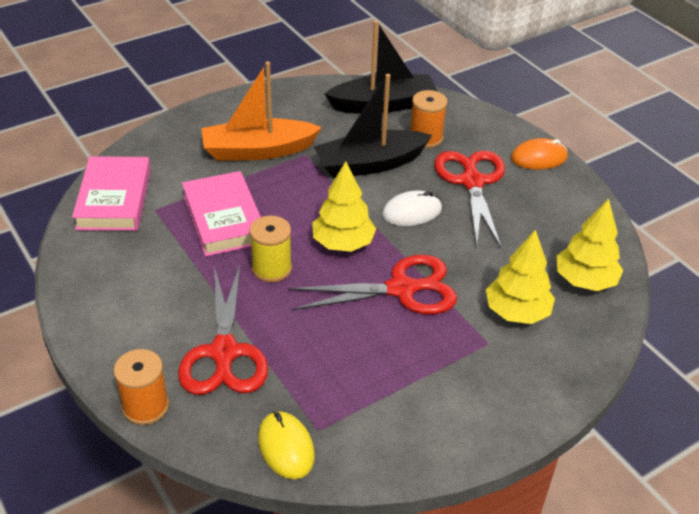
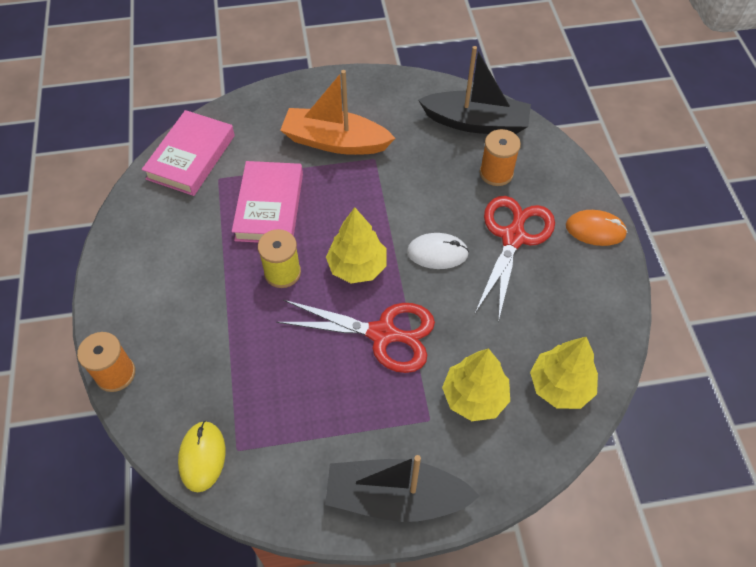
camera: 25 degrees right, 15 degrees up
red scissors [178,265,268,395] -> none
black boat [314,74,432,178] -> black boat moved to [325,455,480,522]

